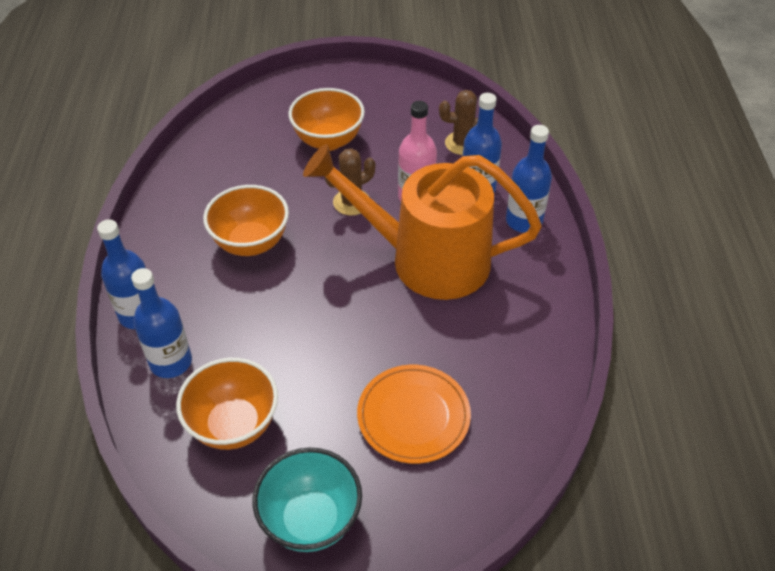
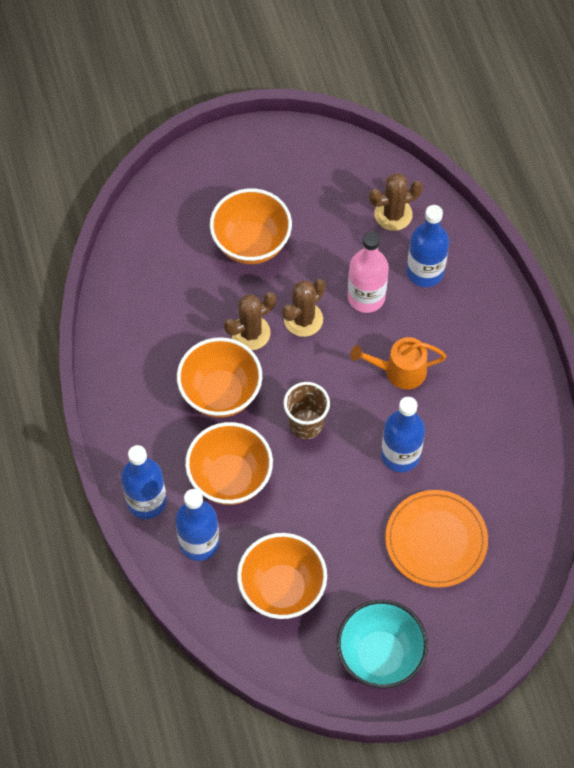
camera: 15 degrees left, 15 degrees up
orange watering can [303,144,542,300] -> orange watering can [350,337,447,389], size x0.42
blue bottle [506,125,552,233] -> blue bottle moved to [381,397,425,472]
none -> orange bowl [185,422,273,505]
none -> brown cactus [224,292,276,350]
none -> brown cup [283,382,330,439]

